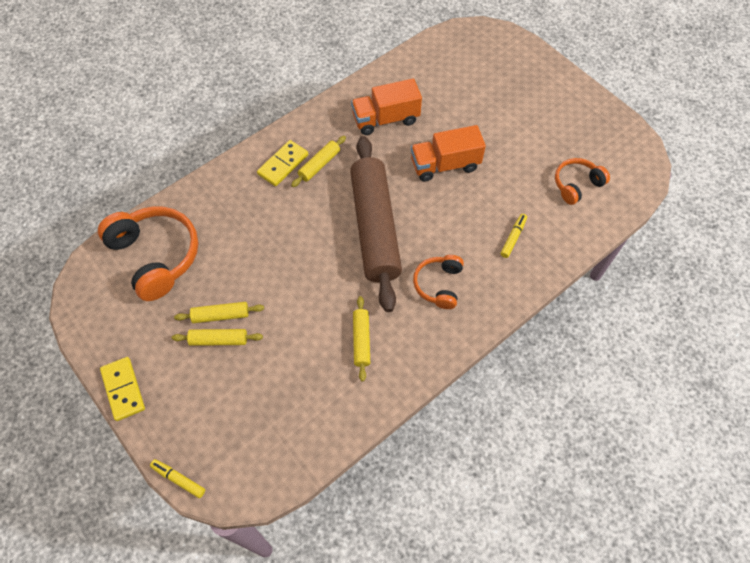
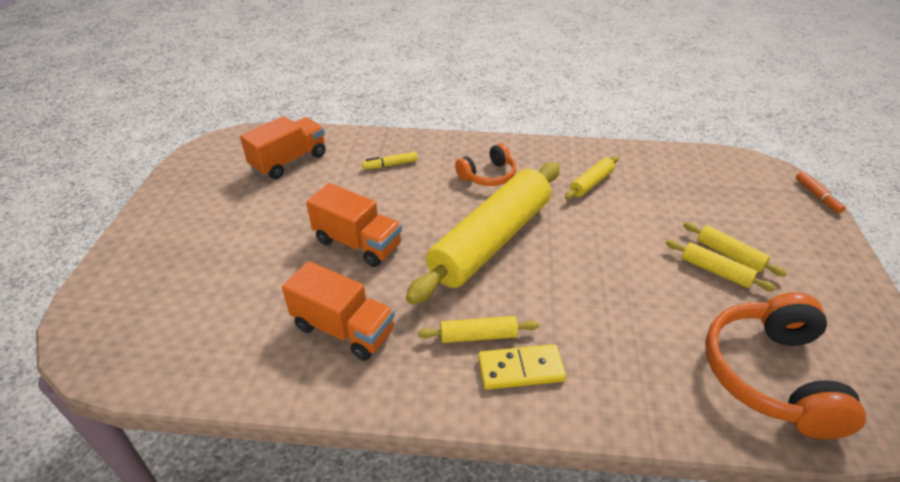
camera: 135 degrees left, 20 degrees down
yellow domino [100,357,145,421] -> none
yellow marker [150,459,205,498] -> orange marker [796,172,845,213]
brown rolling pin [350,136,402,312] -> yellow rolling pin [406,162,560,304]
orange headphones [555,158,610,205] -> orange truck [240,116,326,179]

